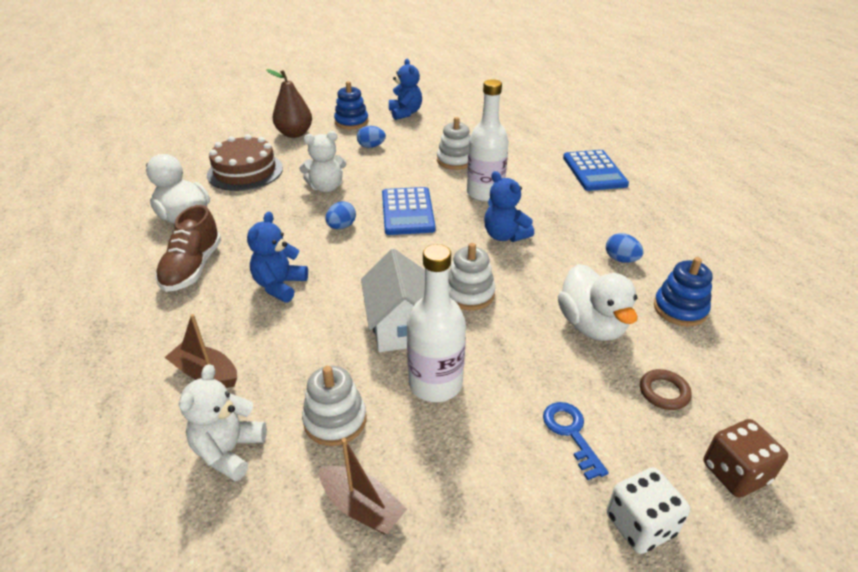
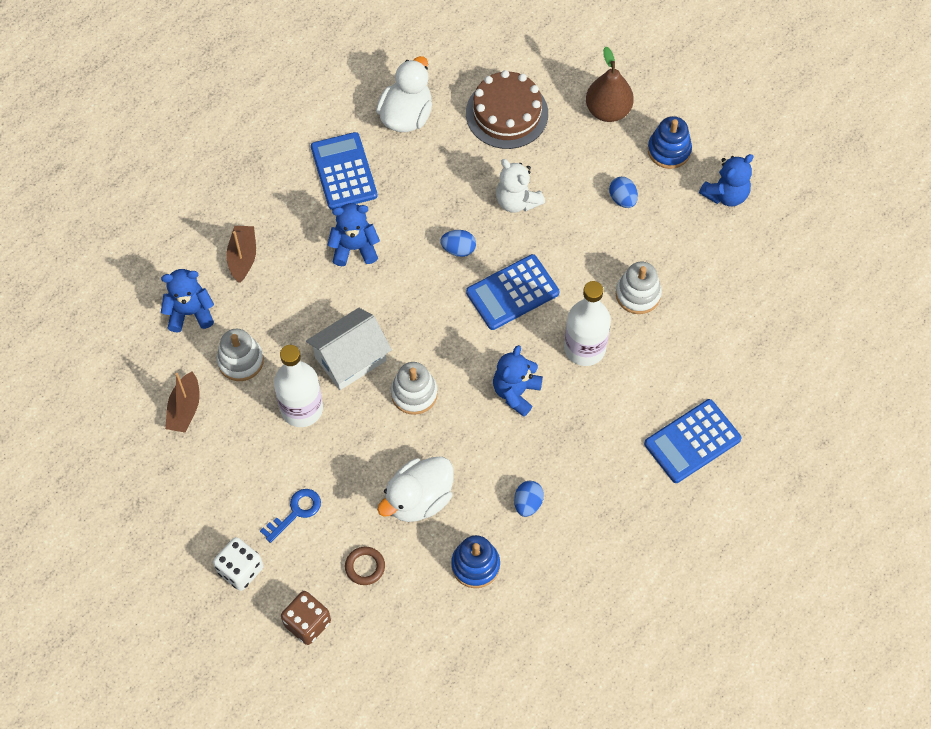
camera: 65 degrees right, 25 degrees up
brown shoe [155,205,221,292] -> blue calculator [311,132,378,210]
white teddy bear [179,364,267,481] -> blue teddy bear [161,269,214,333]

